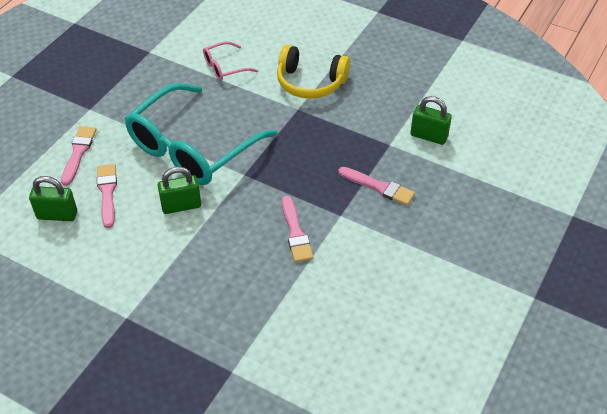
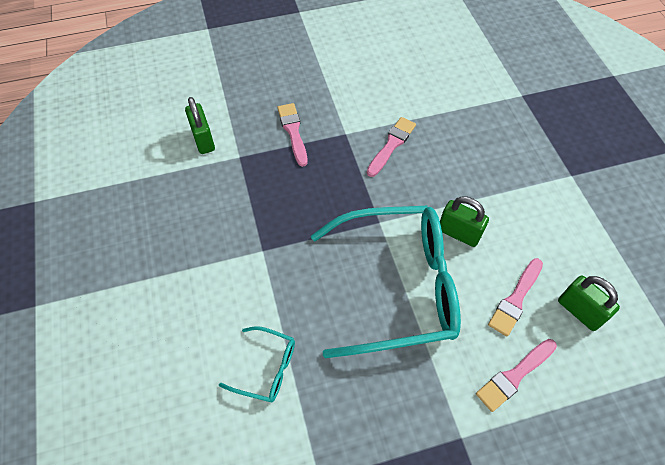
camera: 135 degrees left, 10 degrees up
pink glasses [203,41,258,81] -> turquoise glasses [219,326,295,402]
yellow headphones [277,45,350,99] -> none

